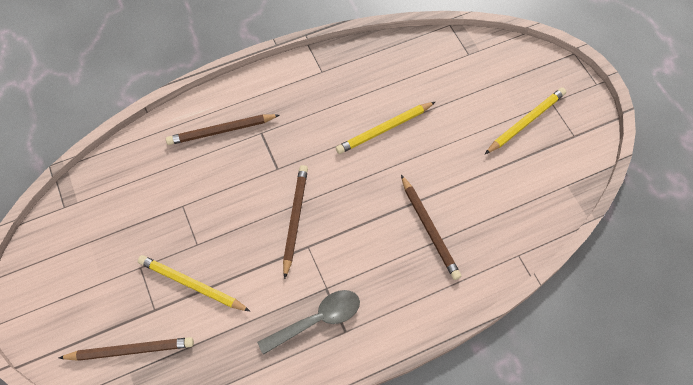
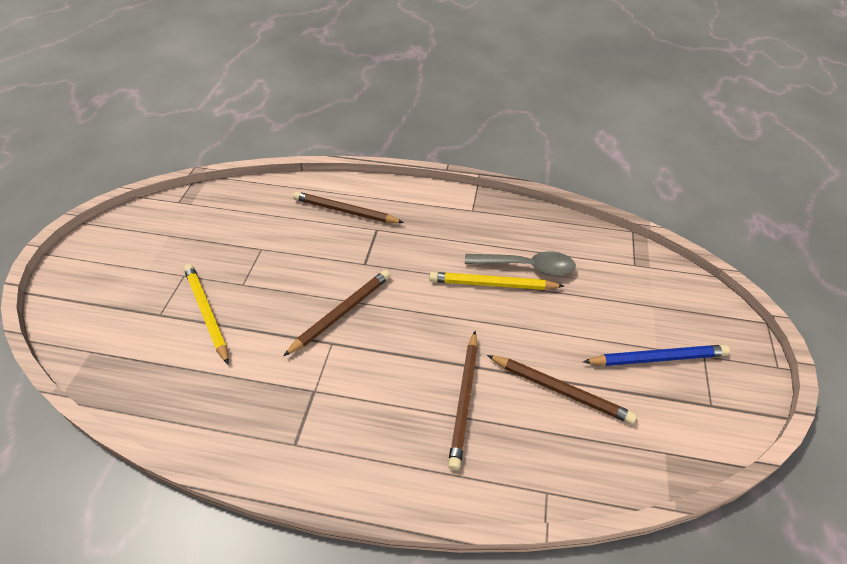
camera: 35 degrees right, 15 degrees down
brown pencil [59,337,194,361] -> brown pencil moved to [487,355,637,424]
grey spoon [257,290,360,355] -> grey spoon moved to [465,251,576,276]
yellow pencil [485,88,566,154] -> blue pencil [583,345,730,366]

